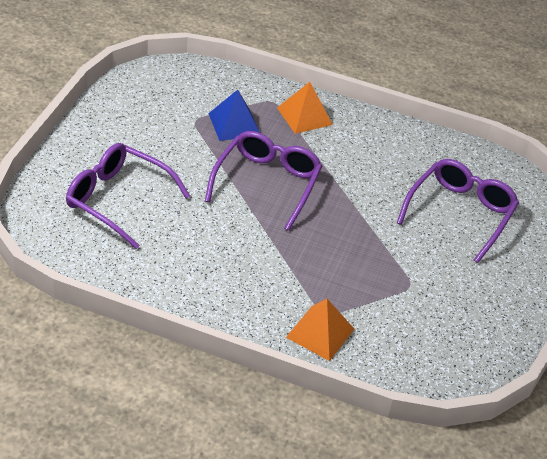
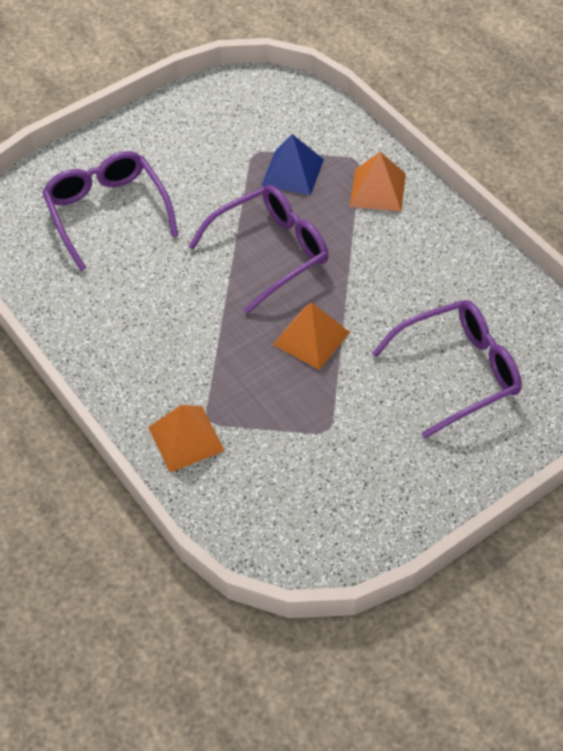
camera: 40 degrees right, 10 degrees up
none -> orange pyramid [273,302,350,370]

